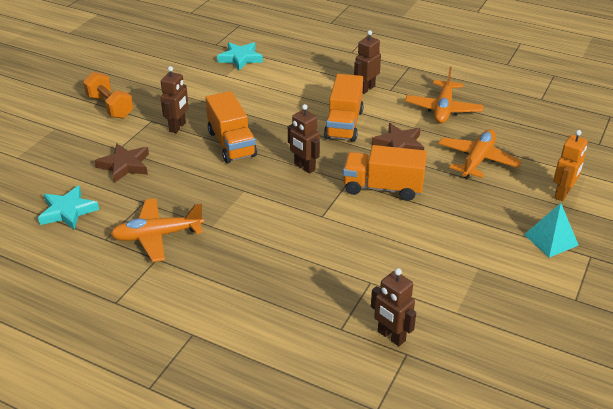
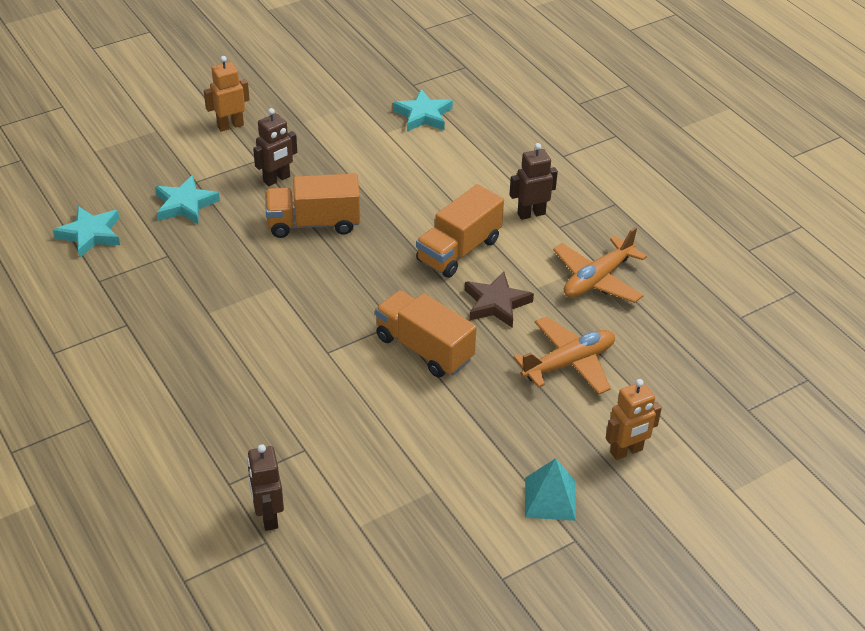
camera: 30 degrees right, 5 degrees up
orange dumbbell [83,72,134,119] -> orange robot [204,56,250,132]
brown star [94,144,149,183] -> turquoise star [155,175,220,225]
orange plane [111,198,204,262] -> none
orange truck [205,91,257,163] -> orange truck turned 75 degrees clockwise [265,173,360,238]
brown robot [288,104,320,173] -> none

